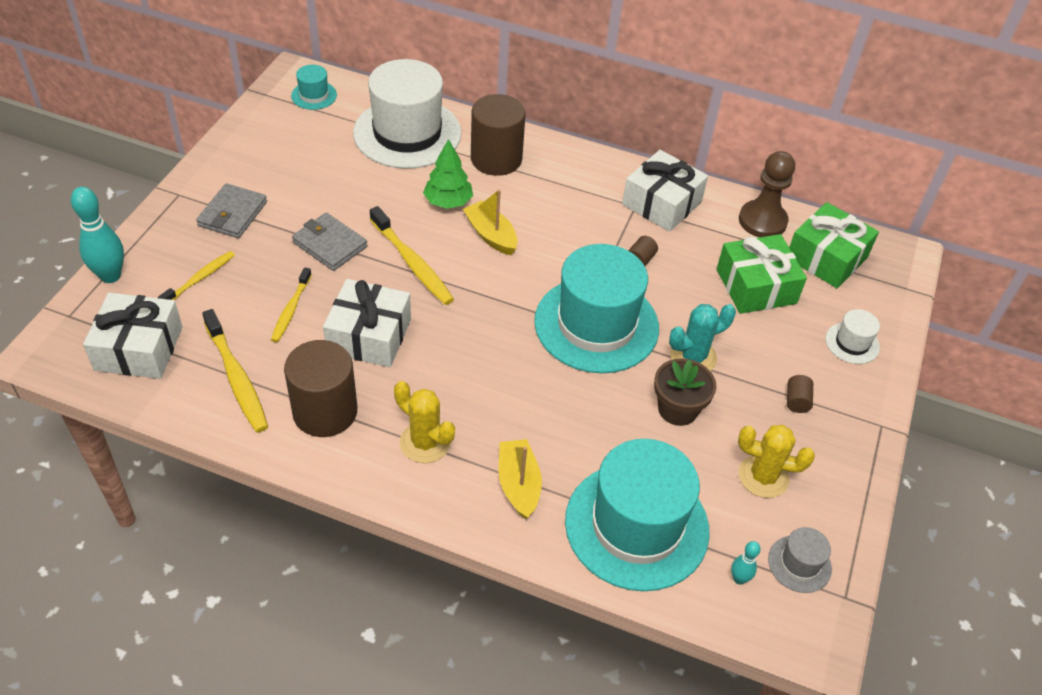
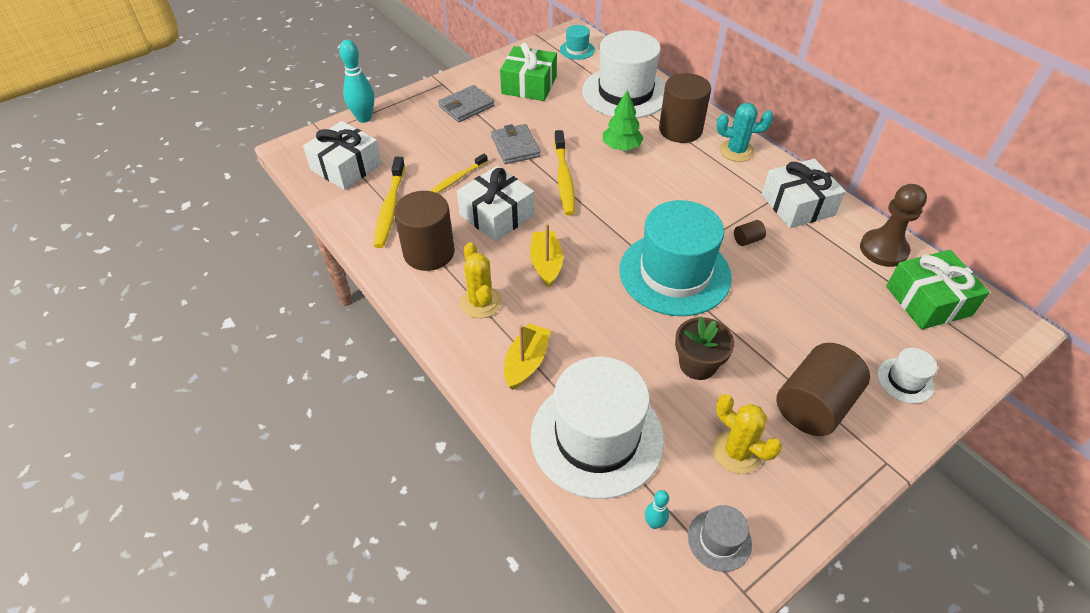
camera: 35 degrees right, 0 degrees up
yellow toothbrush [158,251,235,300] -> none
yellow boat [463,189,518,255] -> yellow boat moved to [530,223,563,288]
turquoise hat [565,439,710,591] -> white hat [531,357,664,499]
turquoise cactus [669,304,736,371] -> turquoise cactus moved to [717,103,773,162]
green gift [717,234,807,314] -> green gift moved to [500,42,557,101]
brown cylinder [787,375,813,413] -> brown cylinder [776,343,870,436], size x2.47

